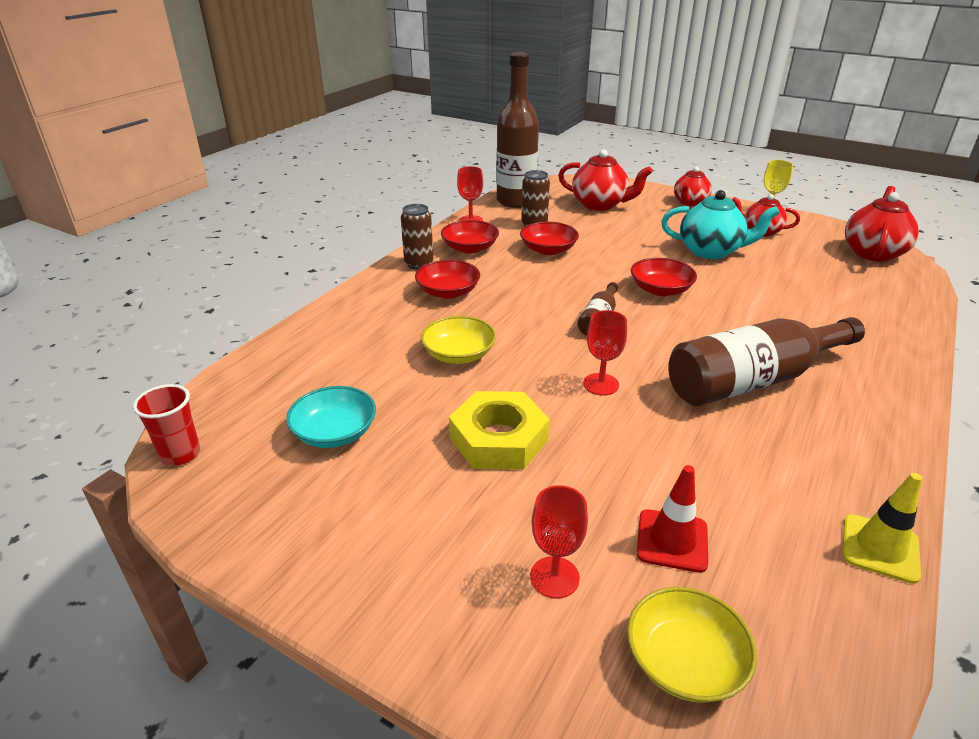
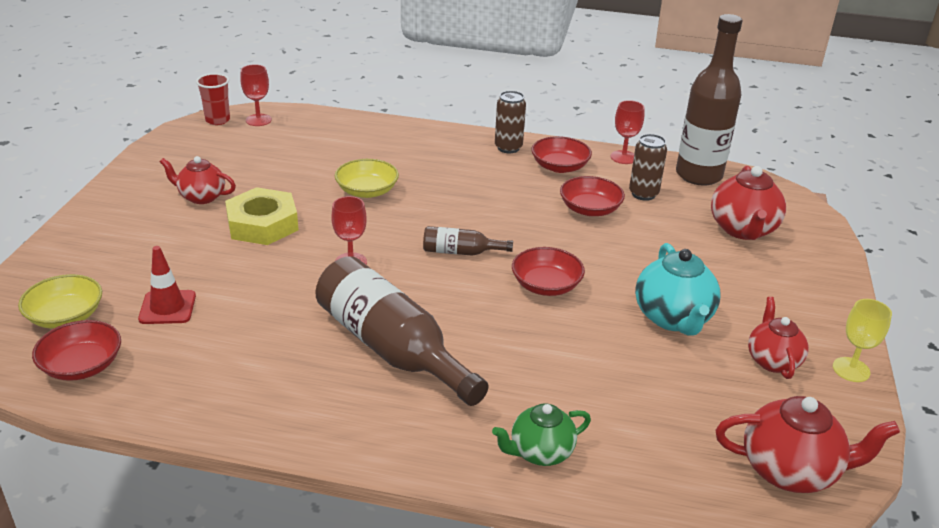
camera: 70 degrees right, 0 degrees up
turquoise bowl [286,386,376,448] -> none
red bowl [415,260,480,299] -> red bowl moved to [32,320,121,381]
red goblet [530,485,588,599] -> red goblet moved to [240,64,272,126]
red teapot [674,167,712,206] -> red teapot moved to [160,156,236,204]
yellow traffic cone [842,473,922,584] -> none
none -> green teapot [492,403,591,466]

